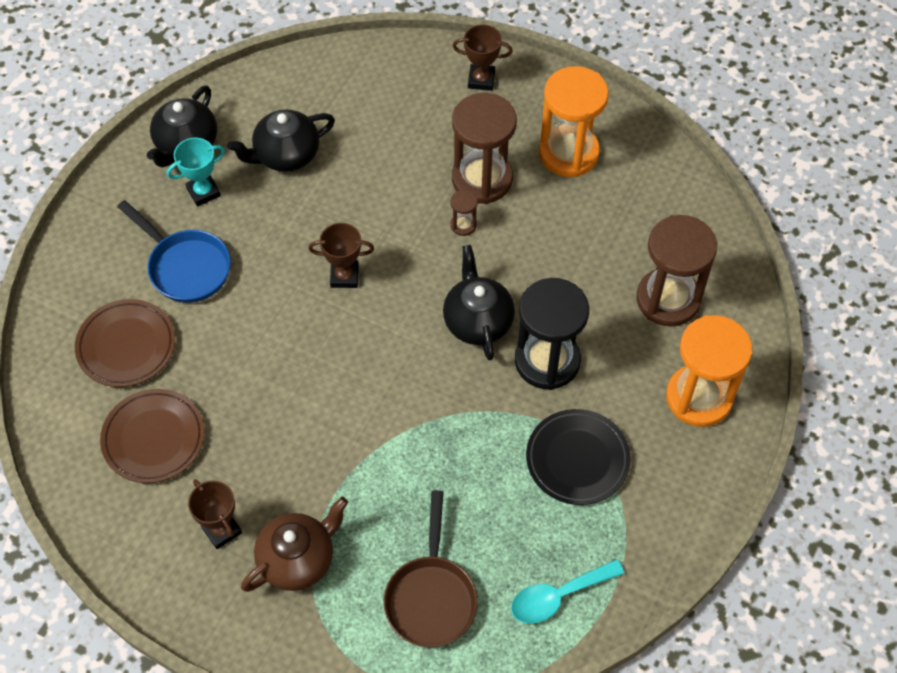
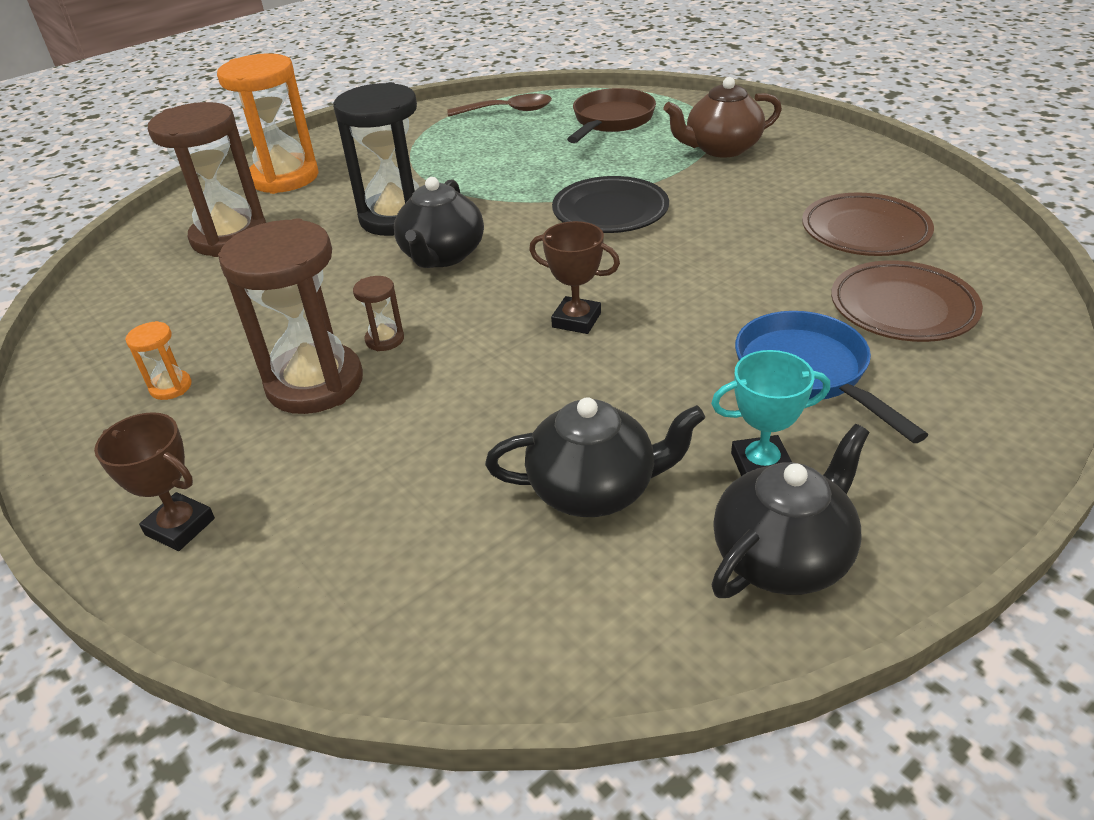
camera: 155 degrees left, 20 degrees down
brown trophy [188,479,242,549] -> none
turquoise spoon [511,559,625,624] -> brown spoon [447,94,552,117]
black plate [526,409,631,505] -> black plate moved to [552,176,669,233]
orange hourglass [539,66,609,177] -> orange hourglass [125,321,192,400], size x0.43

